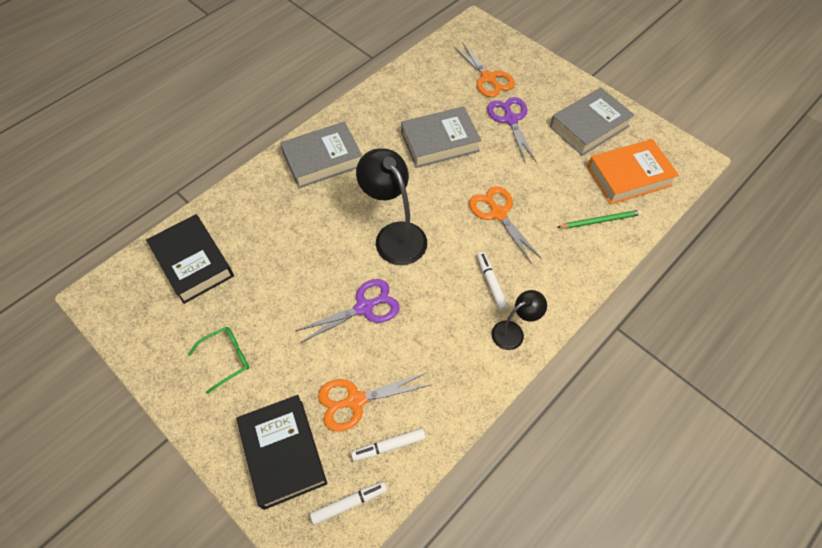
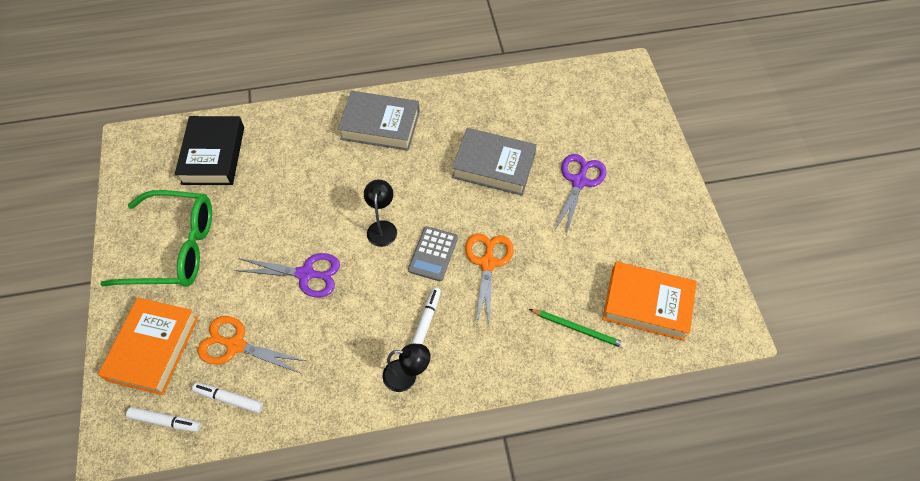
camera: 35 degrees right, 0 degrees up
green glasses [189,327,249,394] -> green glasses [100,190,212,287], size x2.06
black book [236,395,327,510] -> orange book [98,297,198,395]
black lamp [356,148,427,265] -> black lamp [364,179,397,247], size x0.57
orange scissors [454,42,515,97] -> none
grey book [550,88,635,156] -> none
none -> grey calculator [408,226,458,281]

